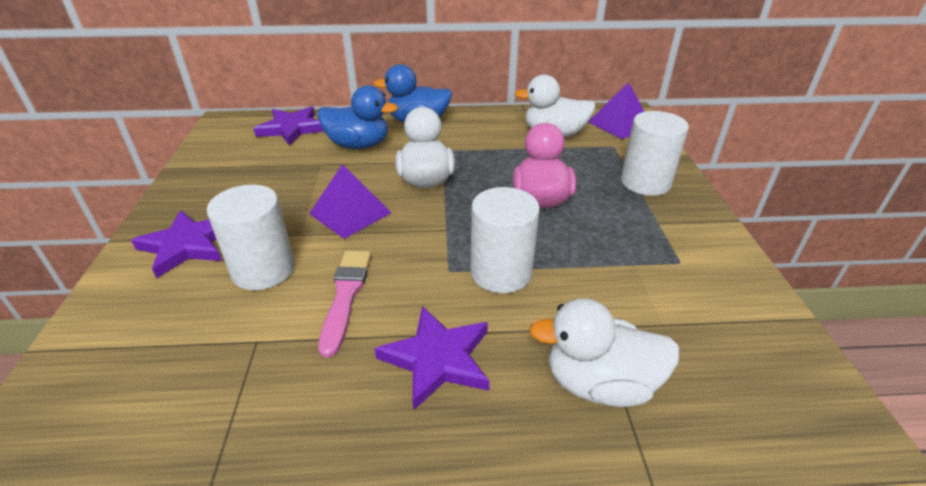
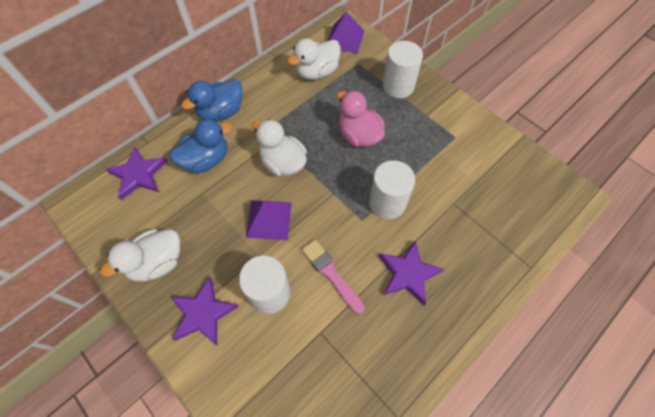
camera: 40 degrees left, 25 degrees up
white duck [529,298,680,407] -> white duck moved to [100,229,180,281]

